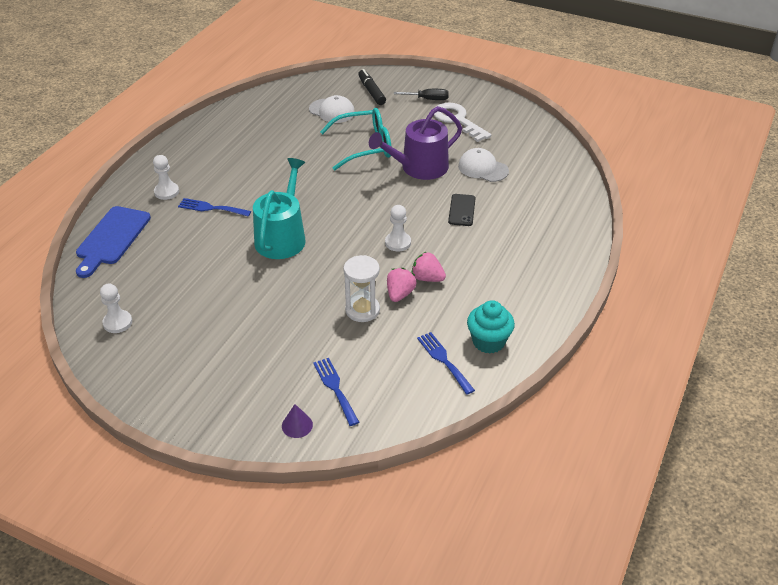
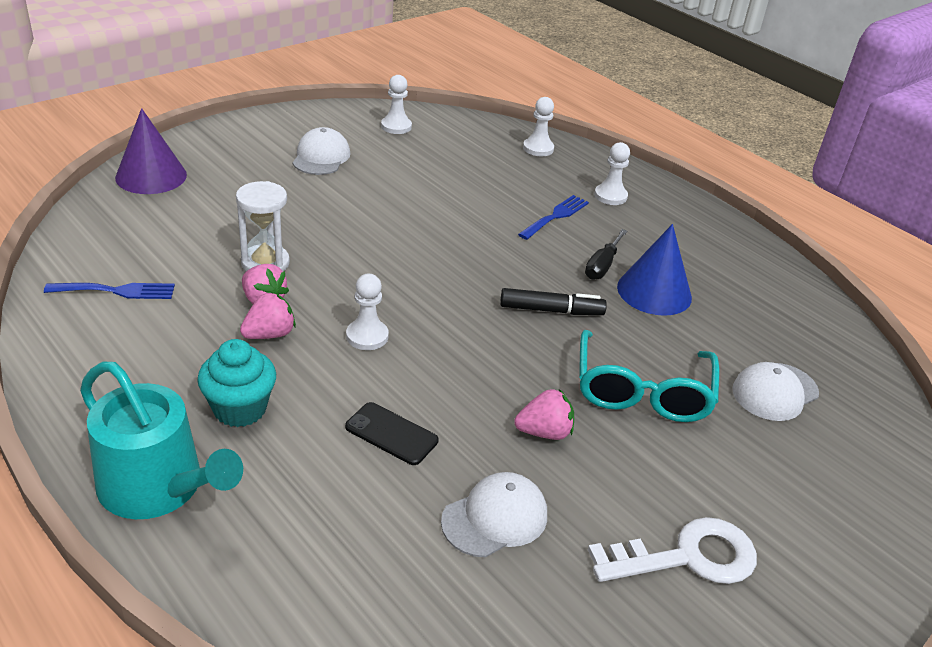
camera: 110 degrees right, 5 degrees down
blue cutting board [76,206,151,278] -> white pawn [523,97,554,156]
turquoise watering can [253,158,305,259] -> turquoise watering can moved to [80,362,243,519]
purple cone [282,404,313,438] -> purple cone [115,108,187,194], size x2.01
blue fork [313,358,359,426] -> none
black marker [358,69,386,105] -> black marker moved to [500,288,607,315]
purple watering can [369,106,462,180] -> pink strawberry [514,389,574,440]
black screwdriver [394,89,449,100] -> black screwdriver moved to [585,229,627,280]
turquoise cupcake [467,300,515,354] -> turquoise cupcake moved to [197,339,276,427]
none -> white cap [293,127,350,175]
none -> blue cone [617,224,692,316]

